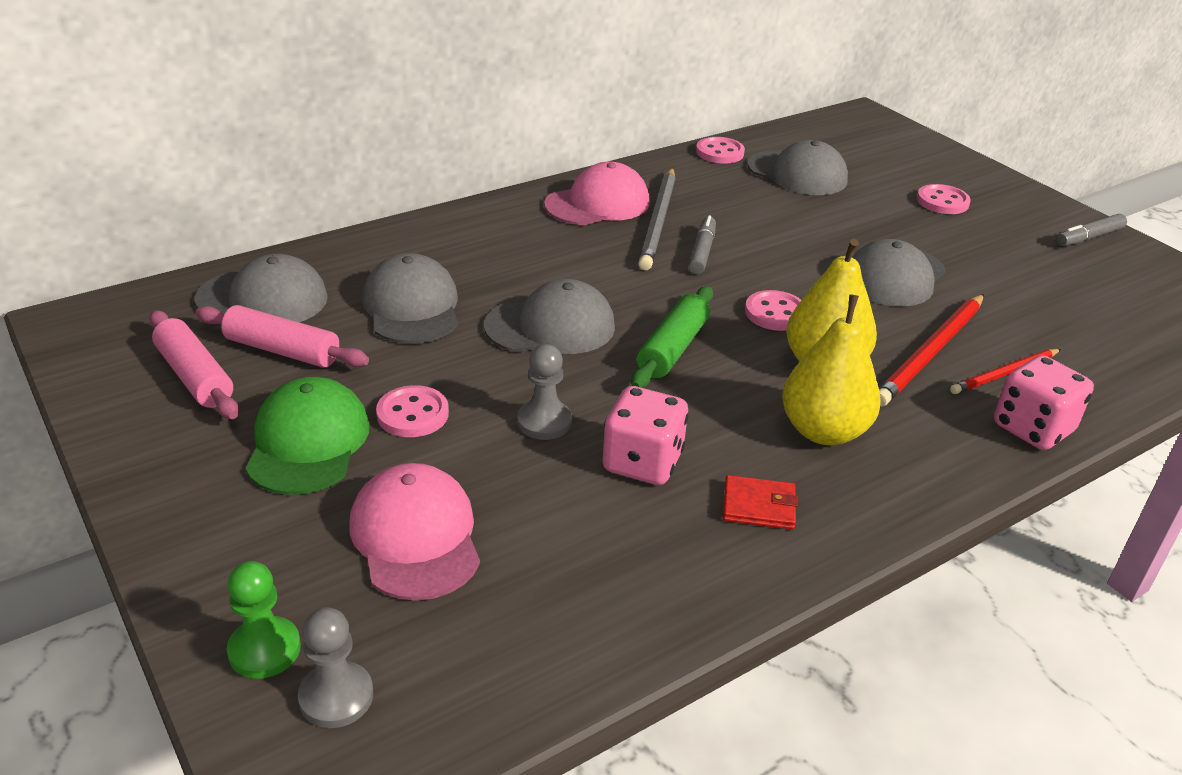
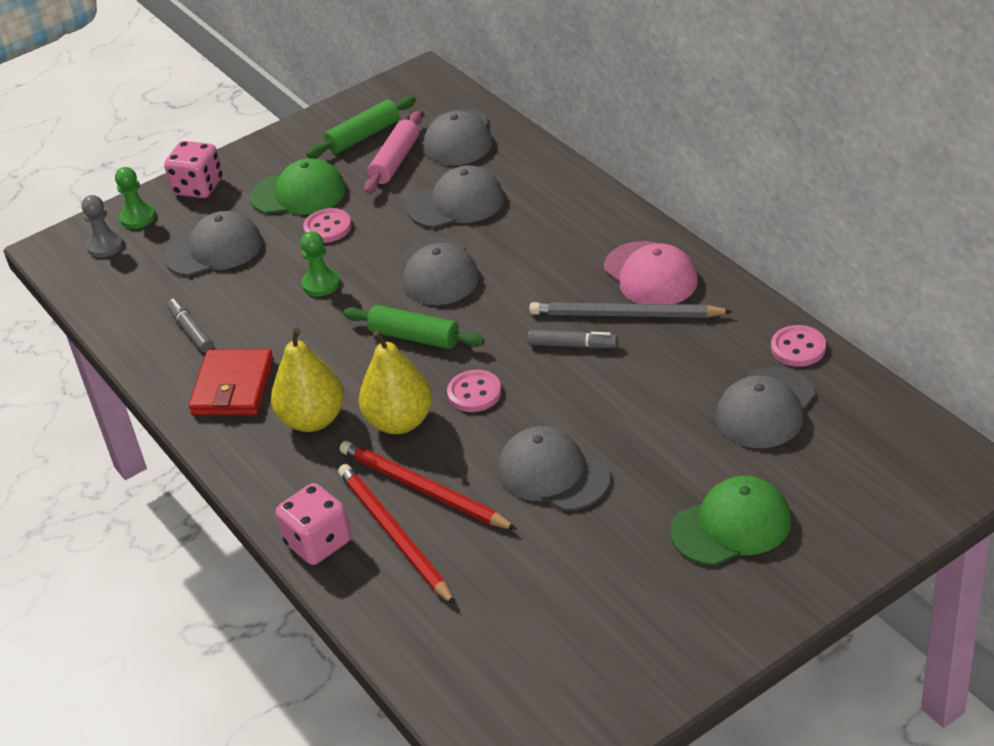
camera: 95 degrees right, 5 degrees up
pink rolling pin [149,311,239,419] -> green rolling pin [306,96,416,158]
pink cap [349,463,480,601] -> grey cap [164,211,262,276]
grey pawn [517,344,572,440] -> green pawn [300,231,340,296]
pink dice [602,386,689,485] -> pink dice moved to [164,141,223,198]
red wallet [723,475,798,530] -> red wallet [189,349,274,415], size x1.75
pink button [917,184,971,214] -> green cap [670,476,792,566]
red pencil [950,349,1061,394] -> red pencil [338,464,456,605], size x1.65
grey marker [1056,214,1127,246] -> grey marker moved to [167,299,214,352]

